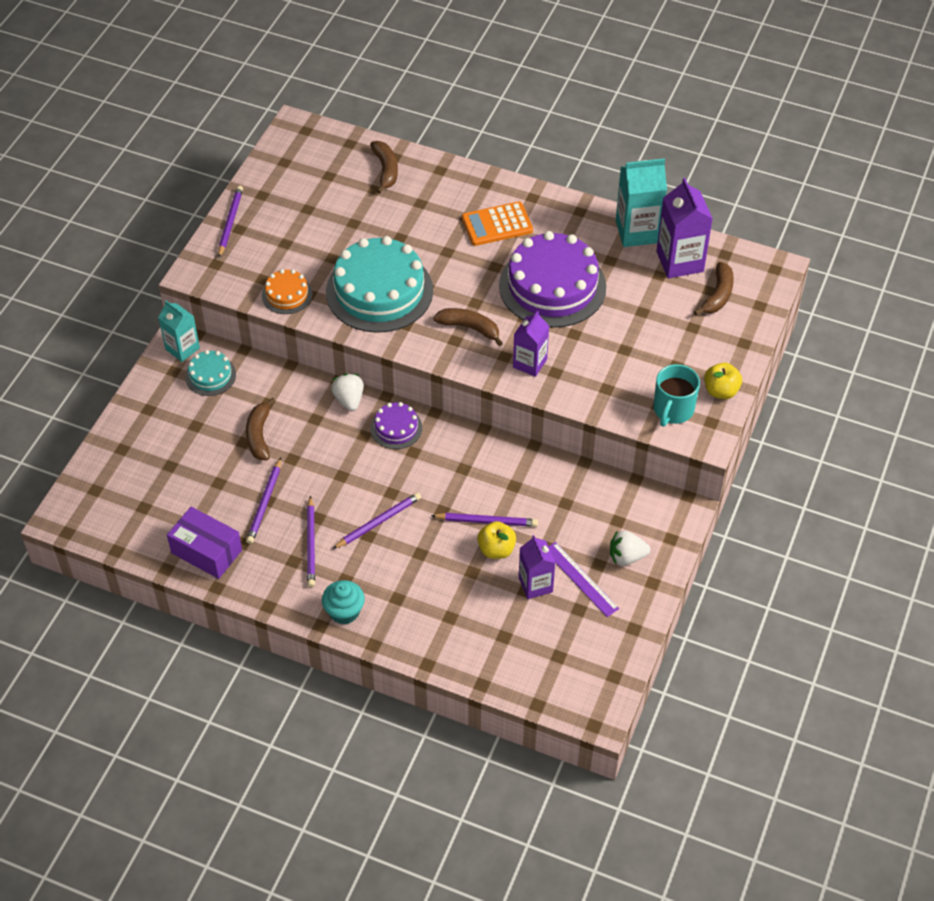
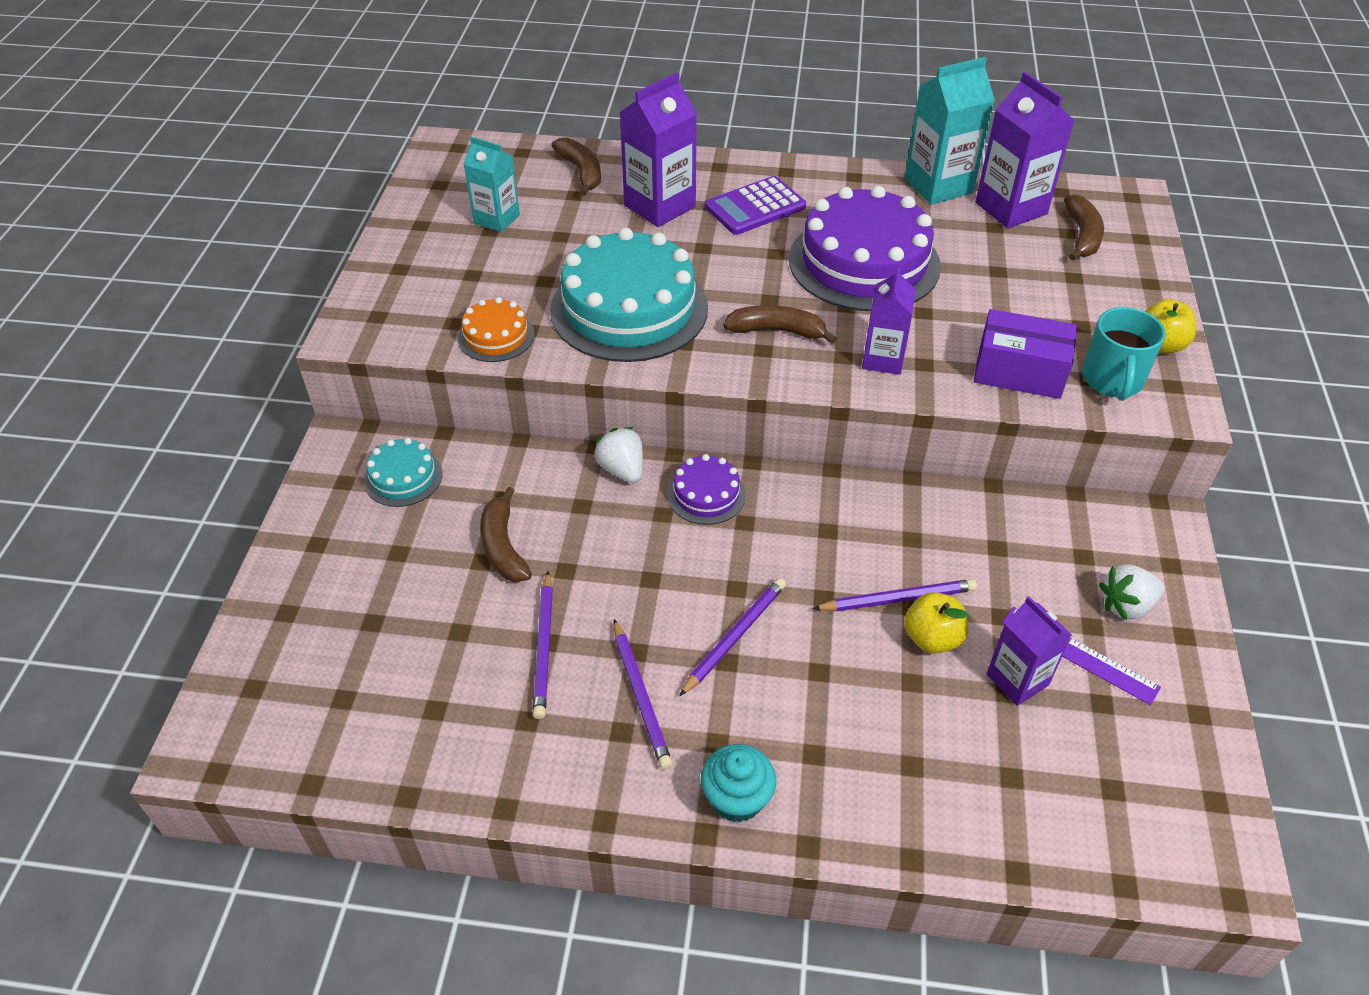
camera: 15 degrees left, 5 degrees down
turquoise carton [158,301,200,362] -> turquoise carton moved to [464,136,520,232]
purple box [167,507,242,579] -> purple box moved to [974,309,1077,399]
purple pencil [218,186,243,258] -> none
orange calculator [462,202,533,246] -> purple calculator [705,176,806,235]
none -> purple carton [619,72,697,227]

